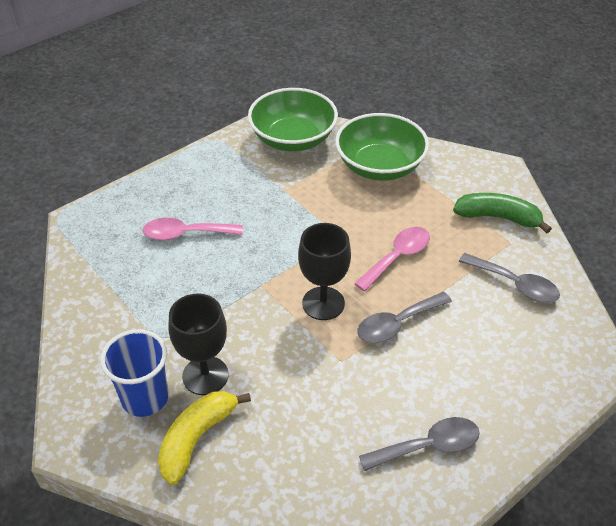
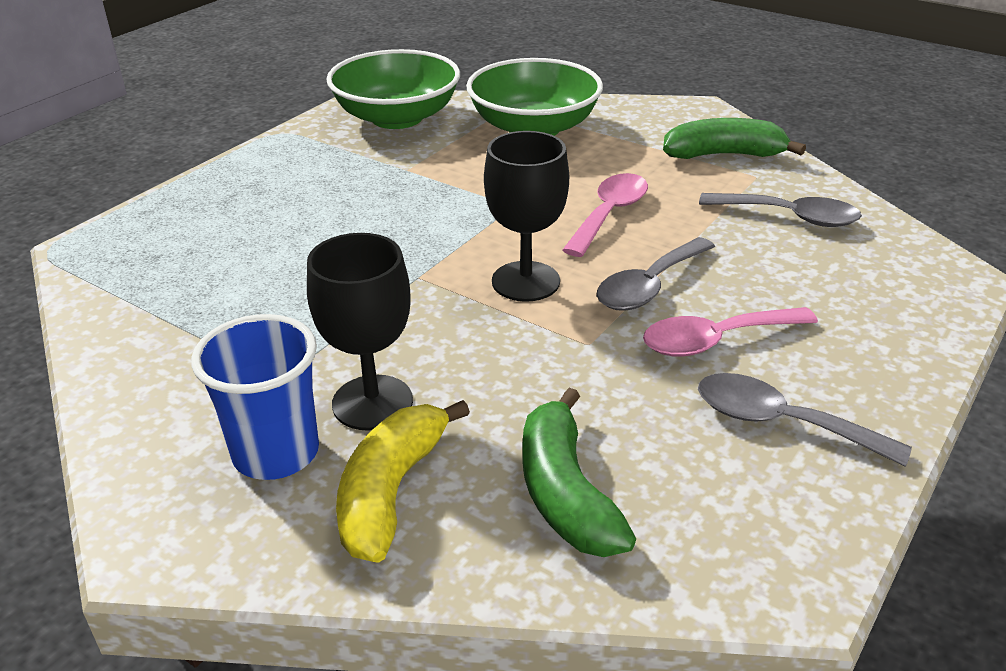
camera: 15 degrees left, 10 degrees down
pink spoon [143,218,243,240] -> pink spoon moved to [643,307,818,357]
grey spoon [359,417,480,471] -> grey spoon turned 120 degrees counterclockwise [698,373,912,467]
none -> green banana [522,388,636,557]

